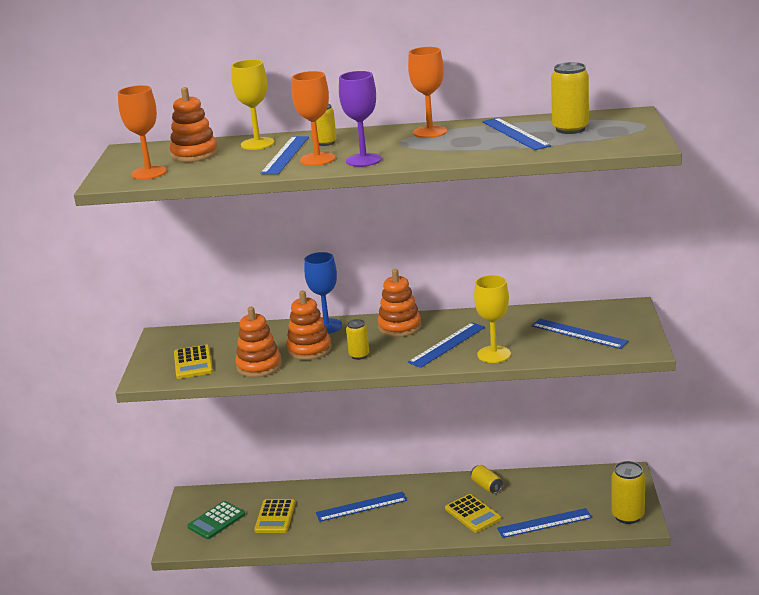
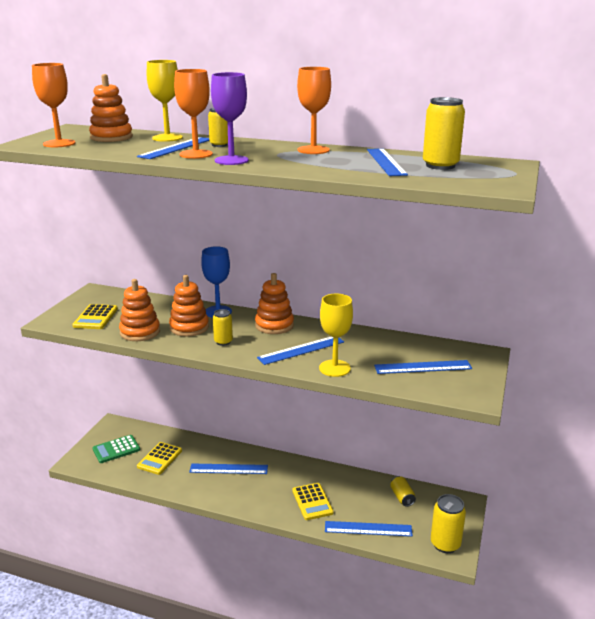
camera: 15 degrees right, 0 degrees up
yellow can [471,465,503,494] -> yellow can moved to [390,476,416,507]
blue ruler [531,319,629,349] -> blue ruler turned 60 degrees counterclockwise [374,360,472,374]

